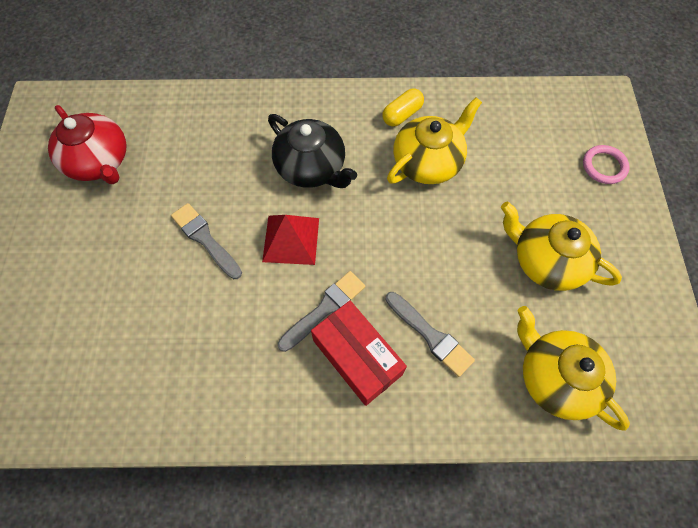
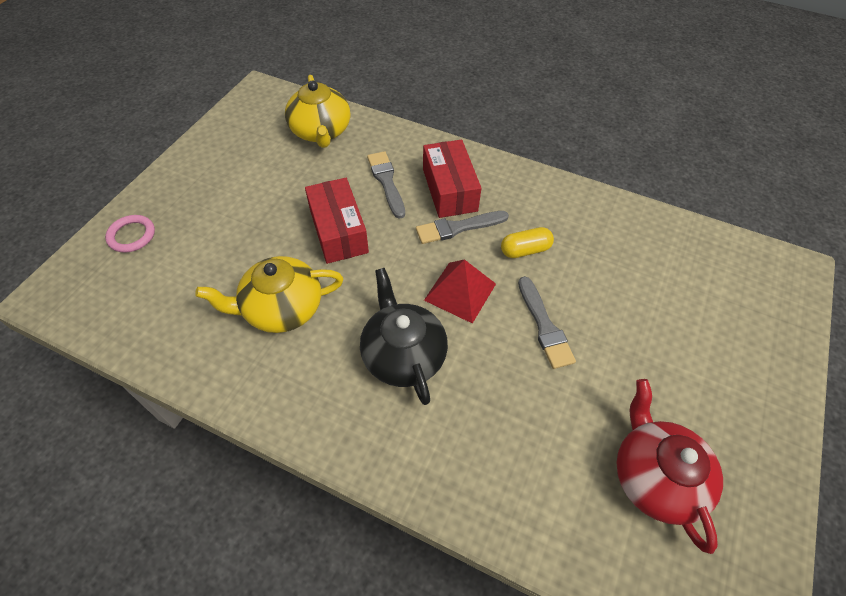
camera: 155 degrees left, 10 degrees down
yellow capsule [382,88,424,127] -> yellow capsule moved to [501,227,554,258]
yellow teapot [501,202,622,291] -> none
none -> red box [305,178,369,264]

